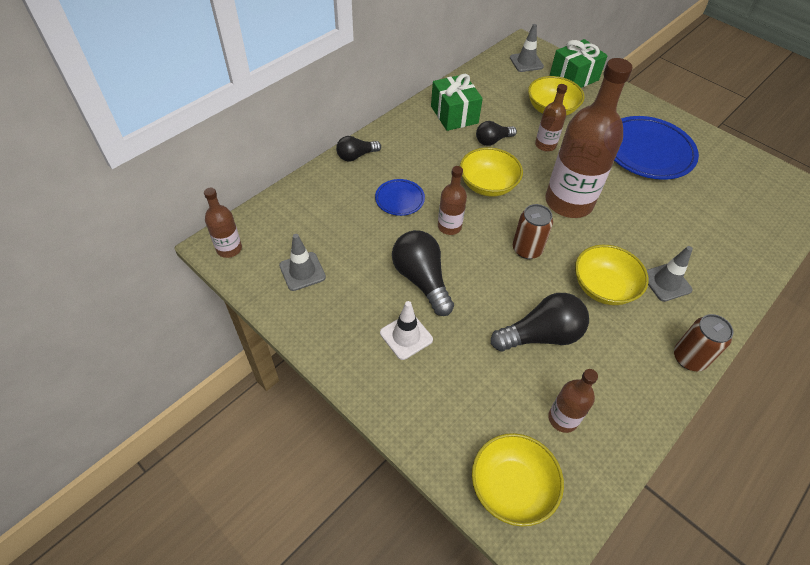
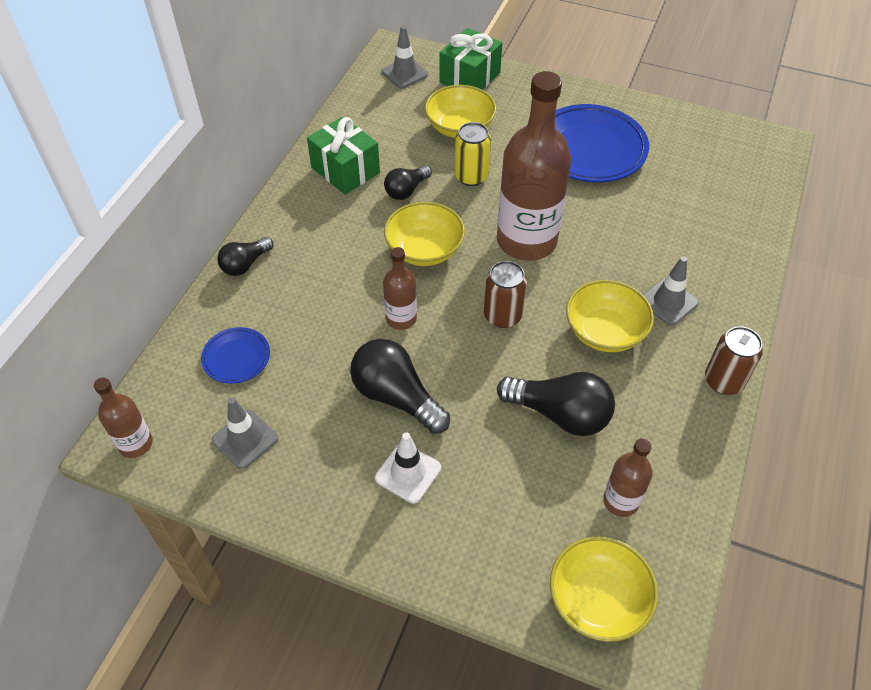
camera: 20 degrees left, 0 degrees up
blue plate [375,179,425,216] -> blue plate moved to [201,327,270,384]
black light bulb [491,293,589,352] -> black light bulb turned 60 degrees clockwise [497,372,615,436]
brown bottle [535,84,567,152] -> yellow can [455,122,491,186]

